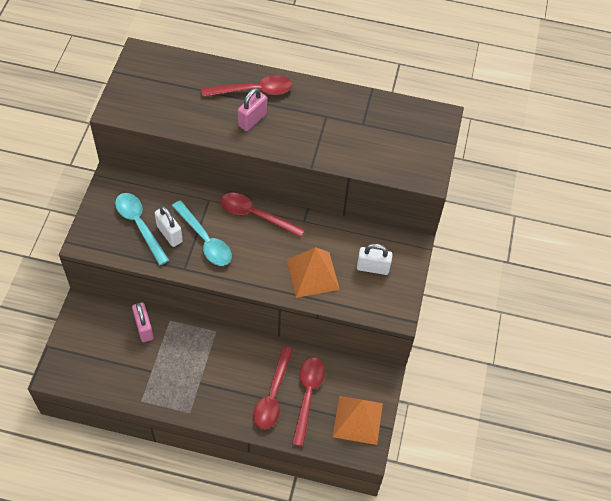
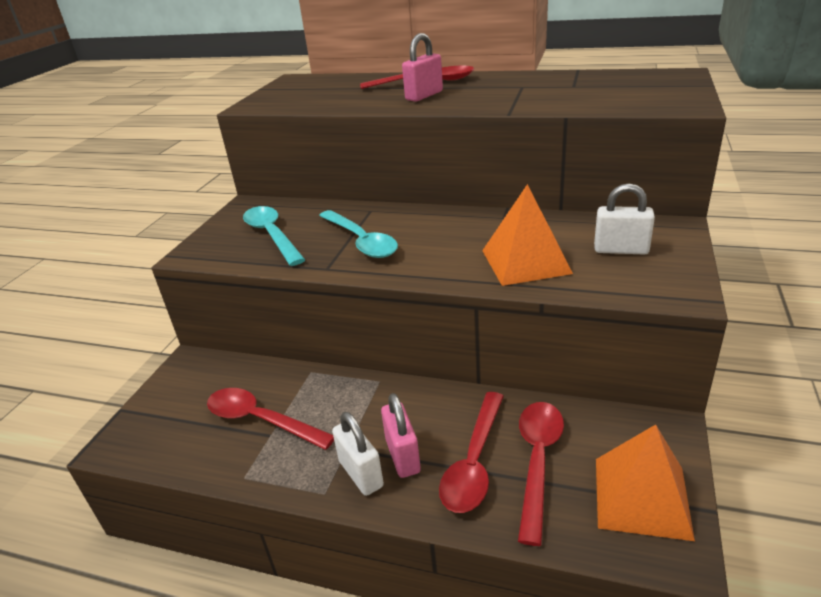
camera: 10 degrees right, 25 degrees down
pink padlock [132,302,154,342] -> pink padlock moved to [381,393,421,478]
white padlock [155,206,183,247] -> white padlock moved to [332,412,384,496]
red spoon [220,193,305,238] -> red spoon moved to [207,388,334,450]

